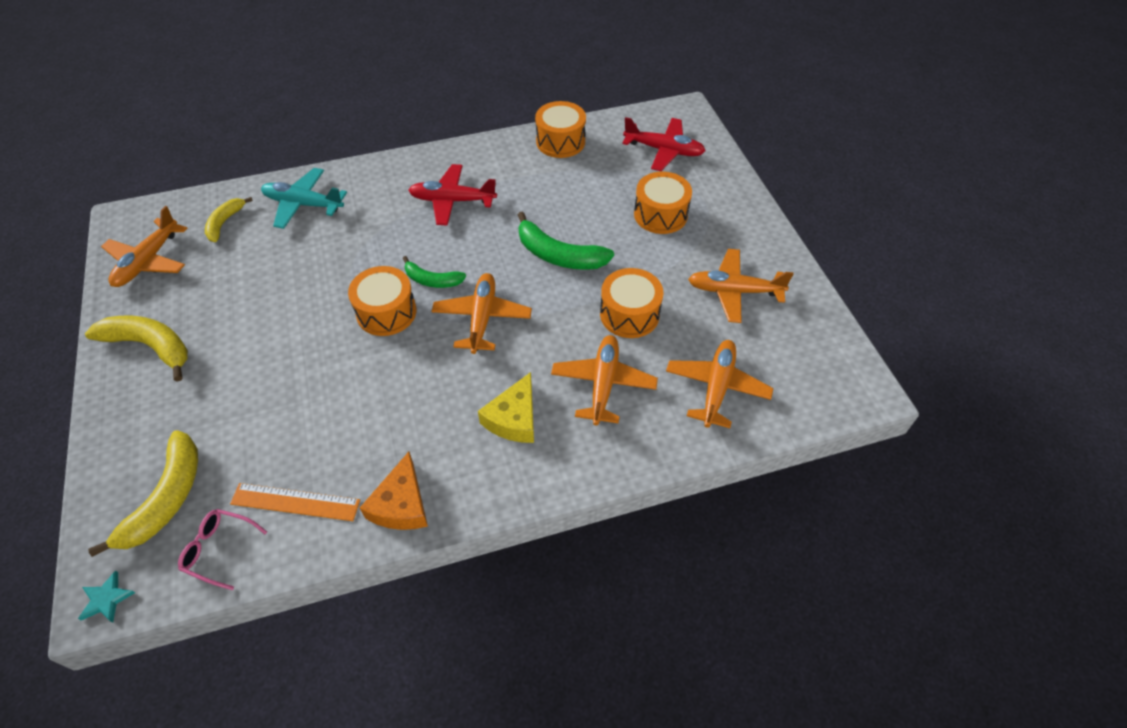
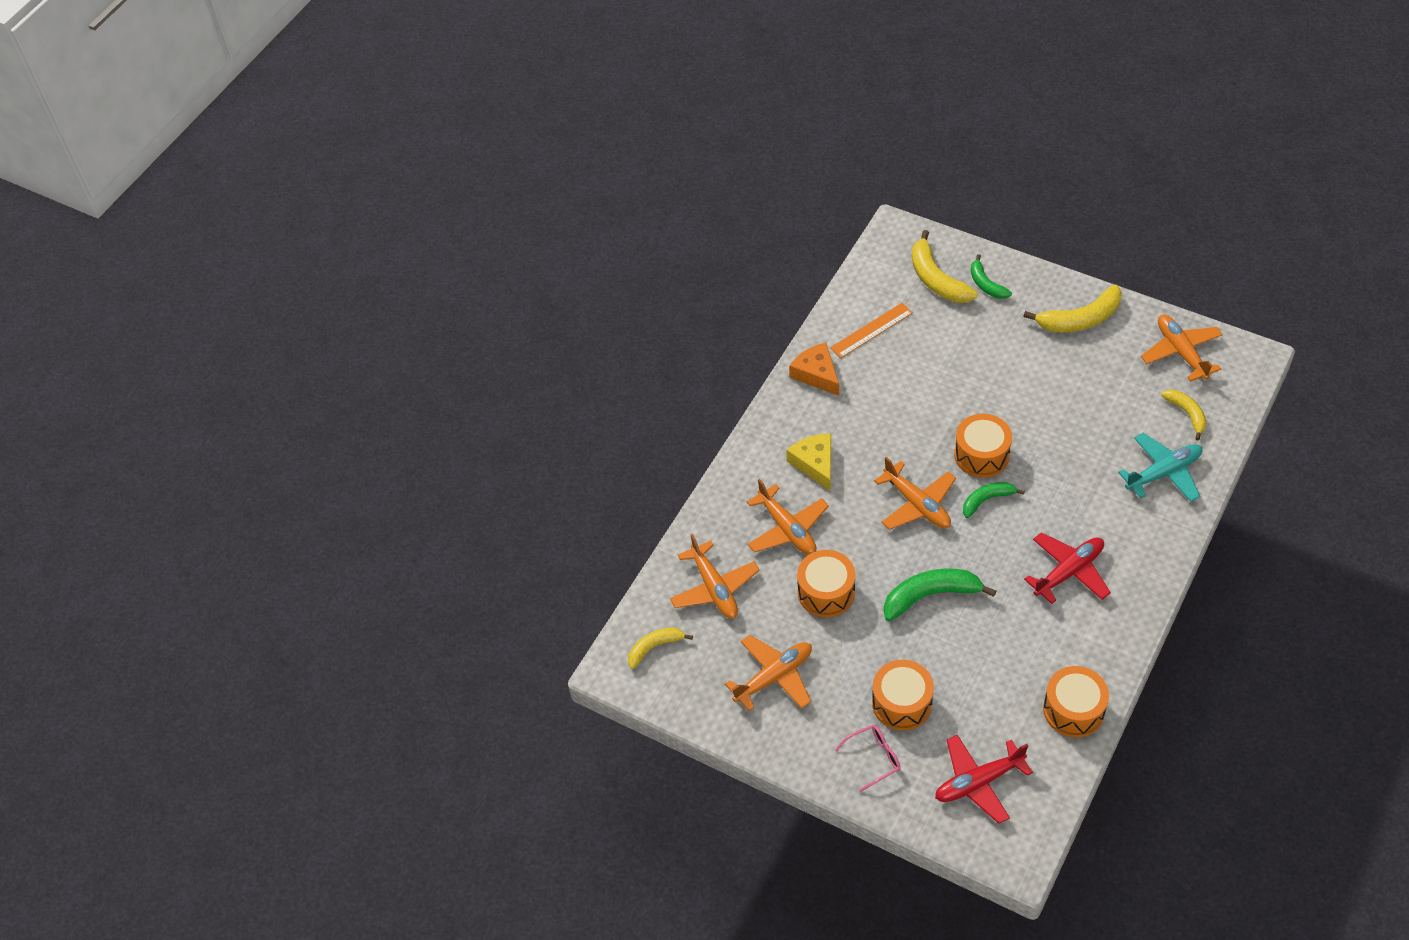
camera: 140 degrees right, 0 degrees up
turquoise star [78,570,135,623] -> none
pink glasses [178,509,267,590] -> pink glasses moved to [835,725,901,792]
none -> yellow banana [628,627,693,669]
none -> green banana [971,254,1012,299]

